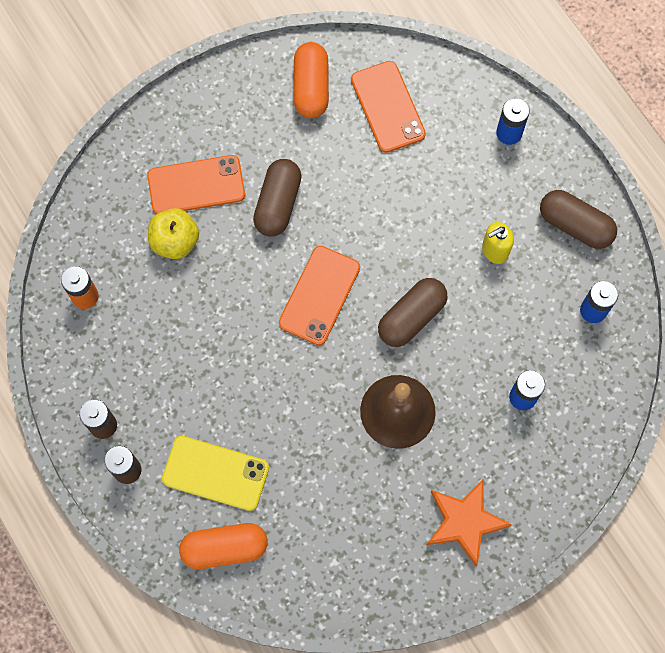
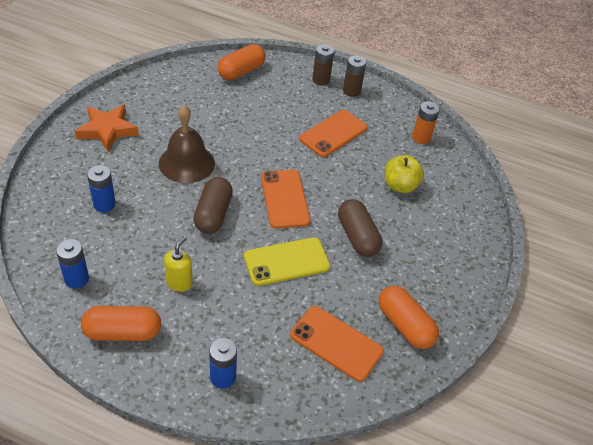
camera: 140 degrees right, 25 degrees down
orange phone [147,155,245,214] -> orange phone moved to [299,110,368,157]
yellow phone [162,436,269,511] -> yellow phone moved to [244,237,330,286]
brown capsule [540,190,617,249] -> orange capsule [81,306,161,341]

